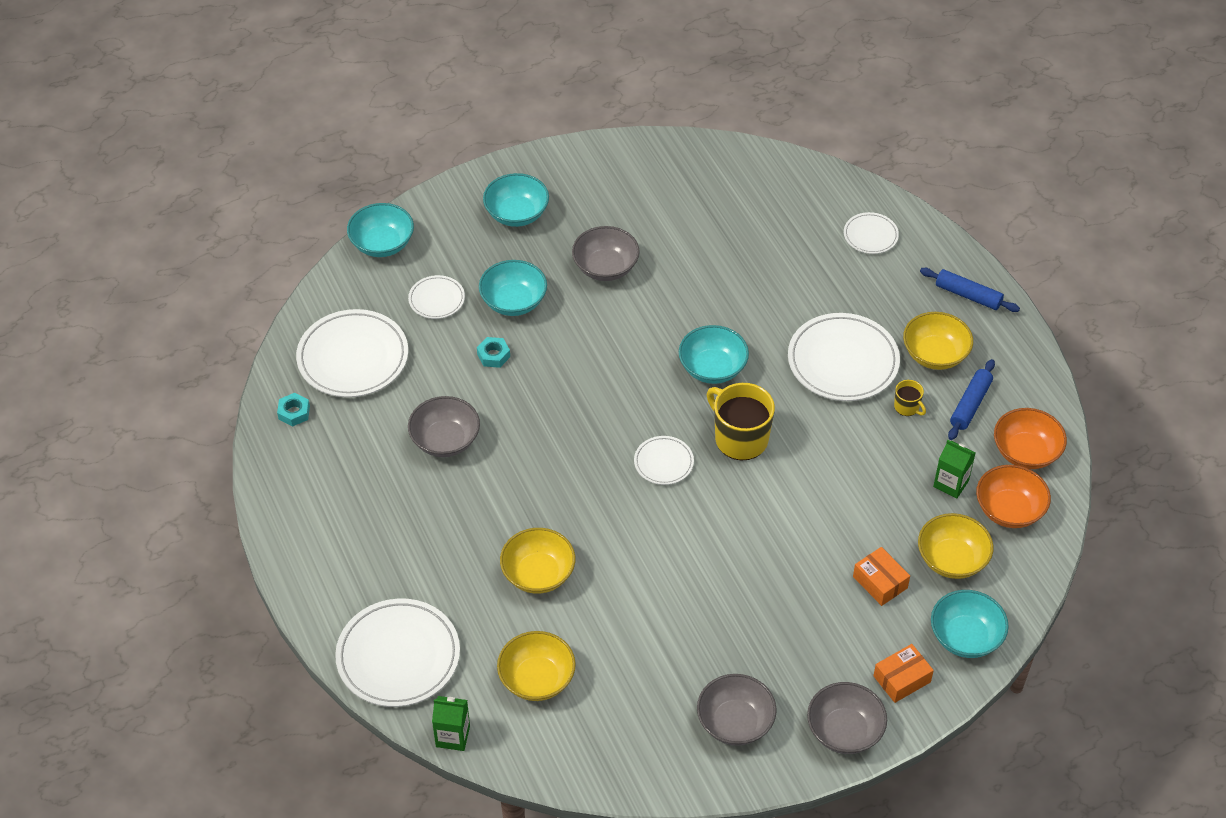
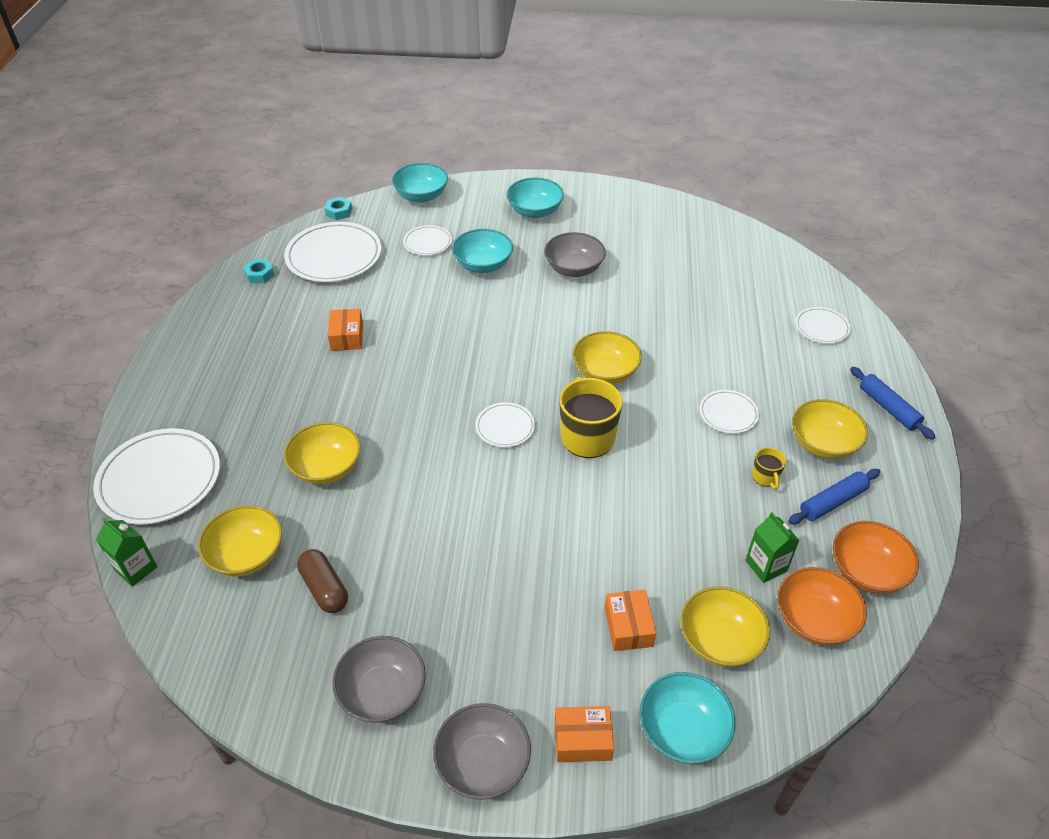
camera: 30 degrees right, 5 degrees down
grey bowl [408,396,480,457] -> orange box [328,309,363,351]
turquoise nut [477,337,510,368] -> turquoise nut moved to [325,197,352,220]
turquoise bowl [679,325,749,384] -> yellow bowl [573,331,642,384]
white plate [788,313,900,401] -> white plate [699,390,759,433], size x0.52
none -> brown capsule [297,549,348,613]

